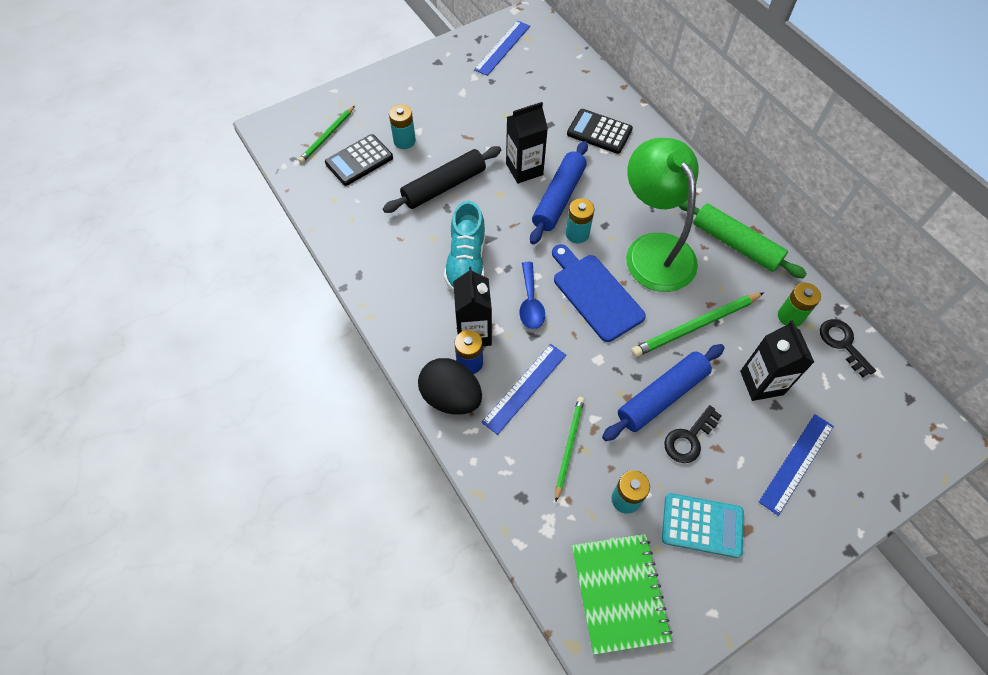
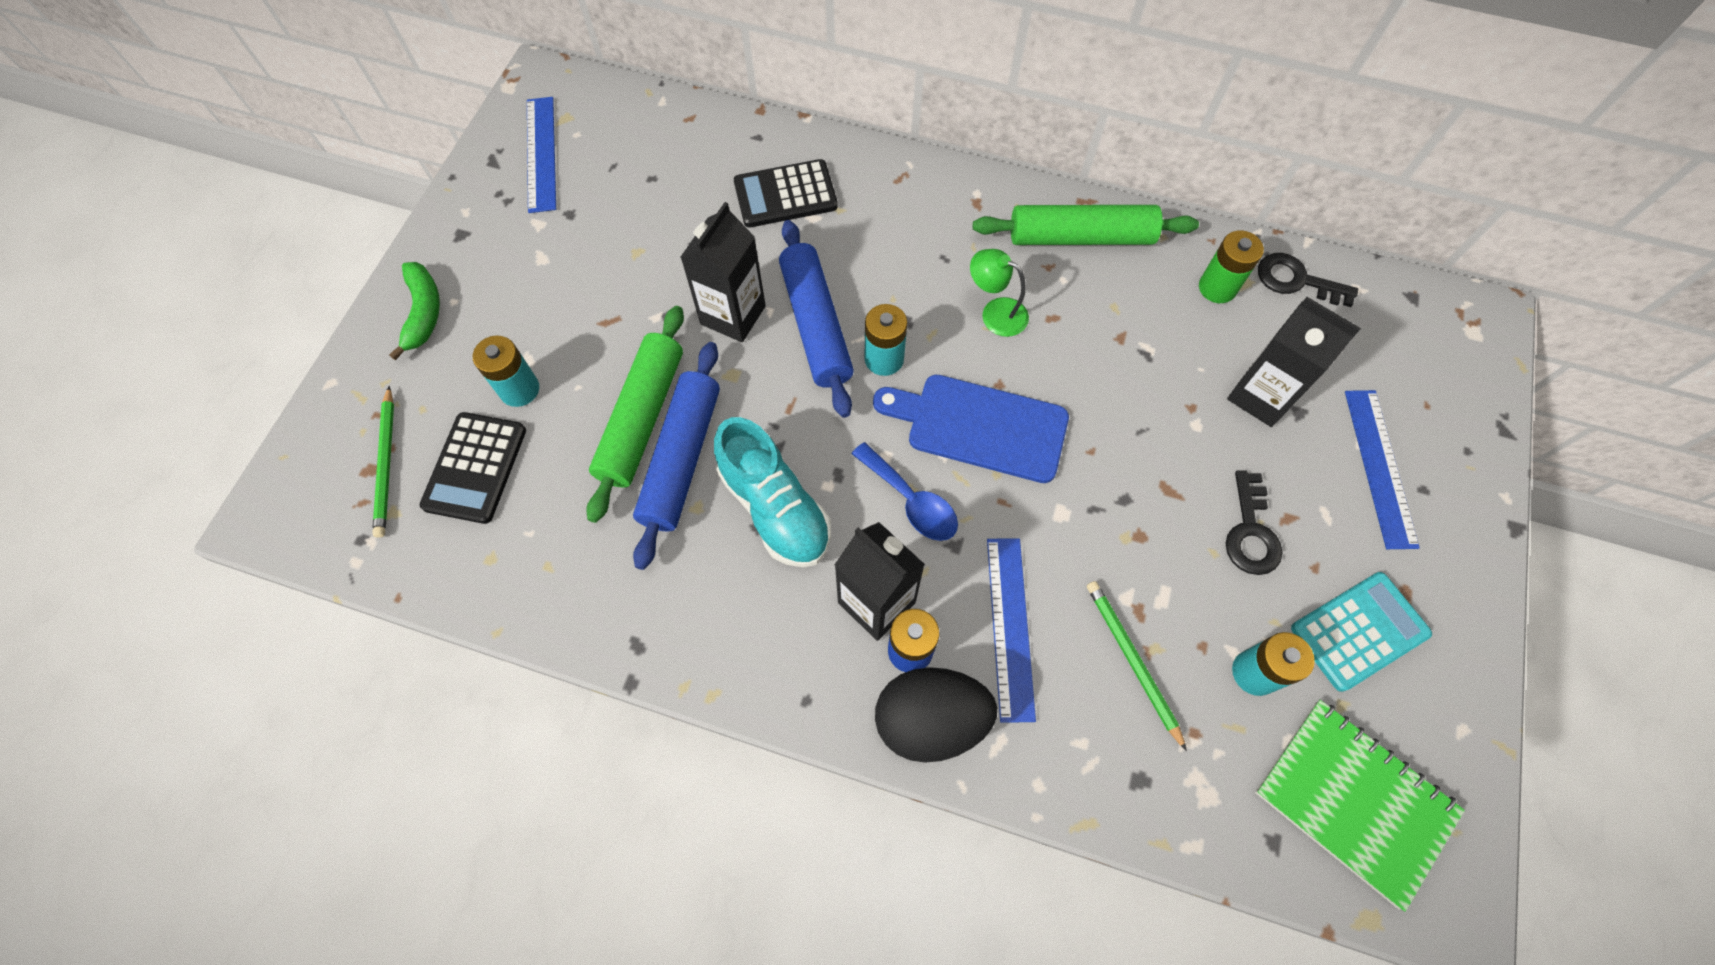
camera: 40 degrees left, 5 degrees up
black rolling pin [383,146,501,213] -> green rolling pin [586,306,684,523]
blue rolling pin [602,344,724,441] -> blue rolling pin moved to [633,342,720,570]
green lamp [626,138,699,292] -> green lamp [970,249,1029,337], size x0.41
green pencil [631,293,764,357] -> none
none -> green banana [389,262,440,360]

